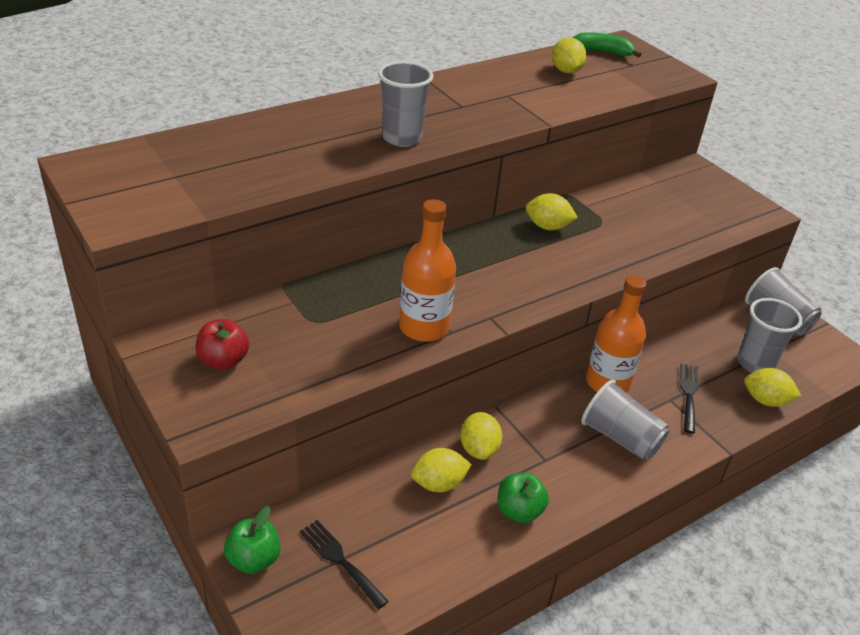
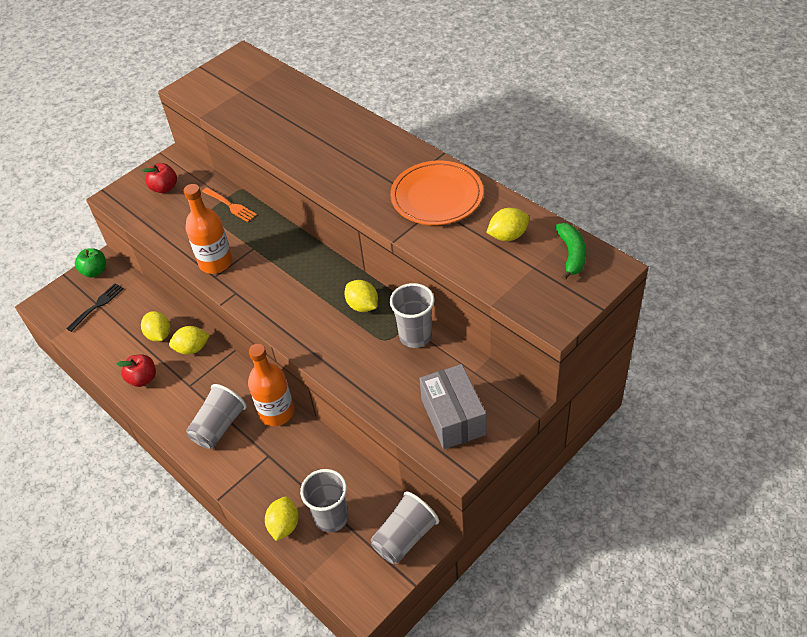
camera: 85 degrees right, 10 degrees up
grey cup [378,61,433,147] -> grey cup moved to [390,283,434,348]
green apple [497,472,549,523] -> red apple [116,355,156,387]
yellow lemon [526,193,578,230] -> yellow lemon turned 45 degrees counterclockwise [344,280,378,312]
black fork [680,363,698,434] -> none
none -> orange fork [202,187,257,222]
none -> orange plate [390,161,483,225]
none -> grey box [419,364,486,449]

